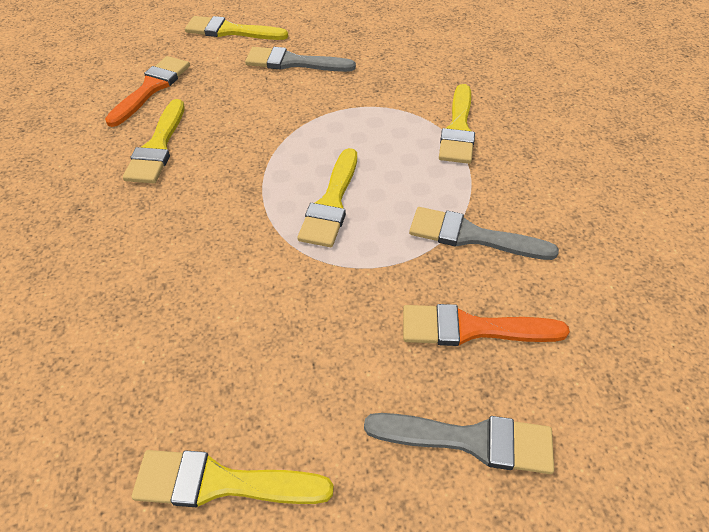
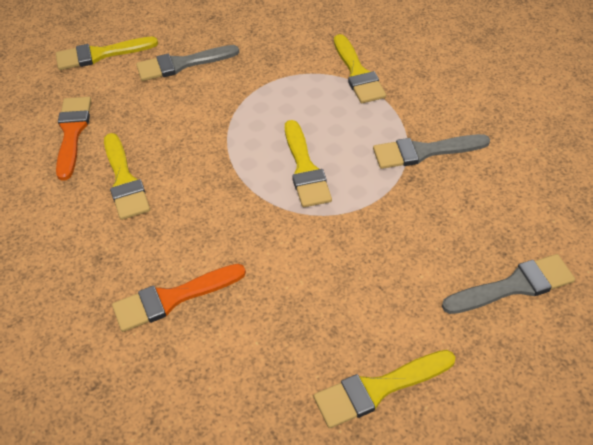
camera: 25 degrees left, 0 degrees up
orange brush [403,304,570,346] -> orange brush moved to [112,264,246,332]

